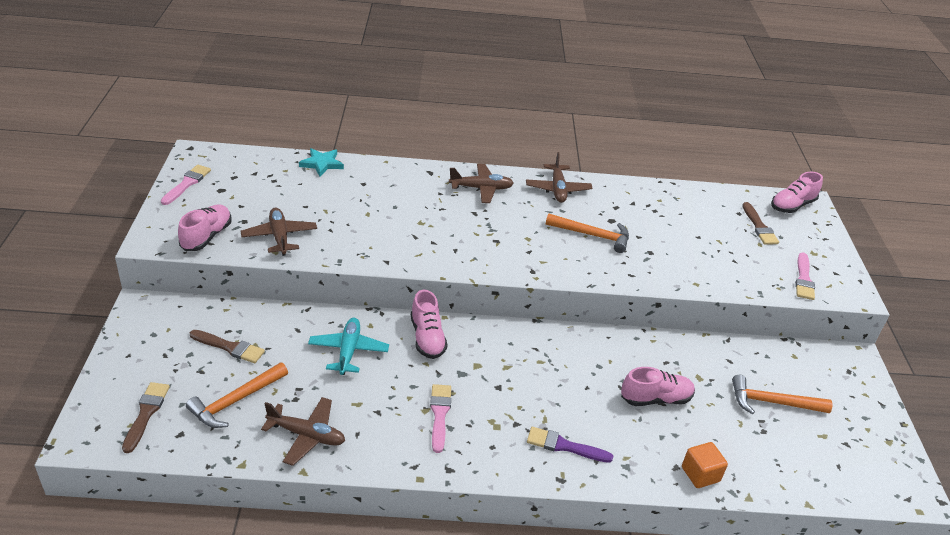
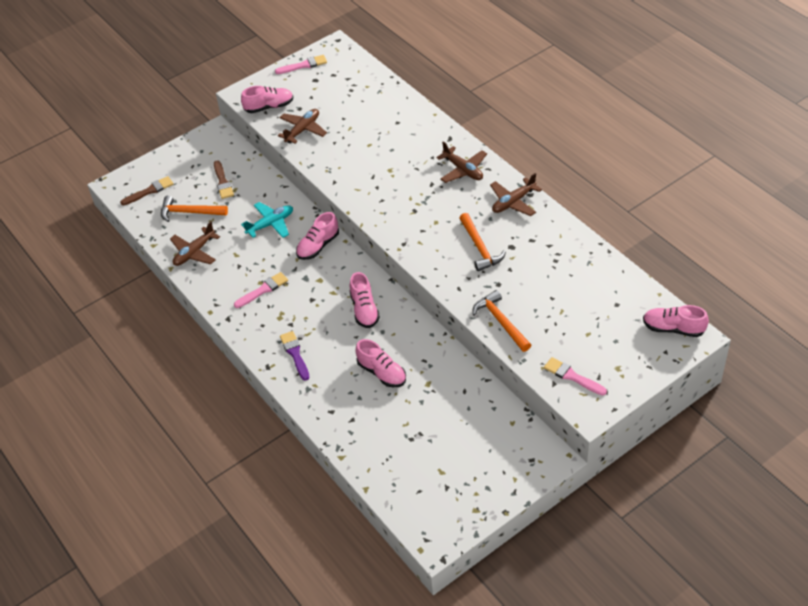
camera: 60 degrees right, 10 degrees up
brown plane [261,397,345,466] -> brown plane turned 60 degrees clockwise [170,222,220,266]
turquoise star [299,148,344,177] -> none
orange cube [682,442,728,488] -> none
orange hammer [732,375,833,414] -> orange hammer moved to [472,290,531,352]
brown brush [742,202,779,245] -> none
pink brush [795,253,815,300] -> pink brush turned 60 degrees clockwise [544,357,607,396]
none -> pink shoe [349,272,380,328]

